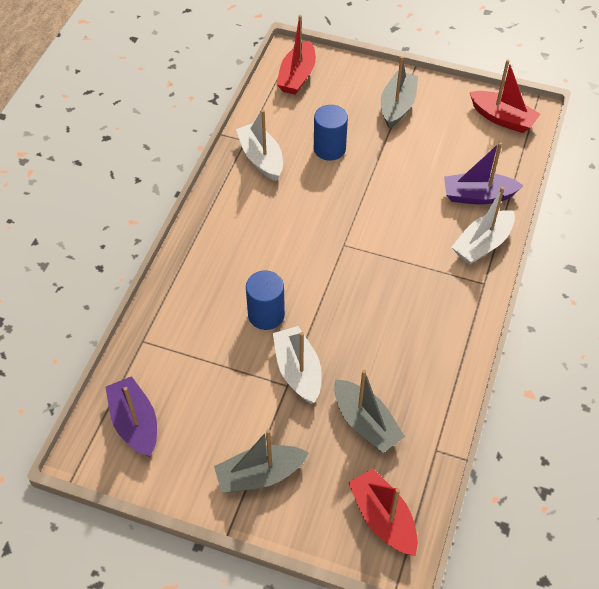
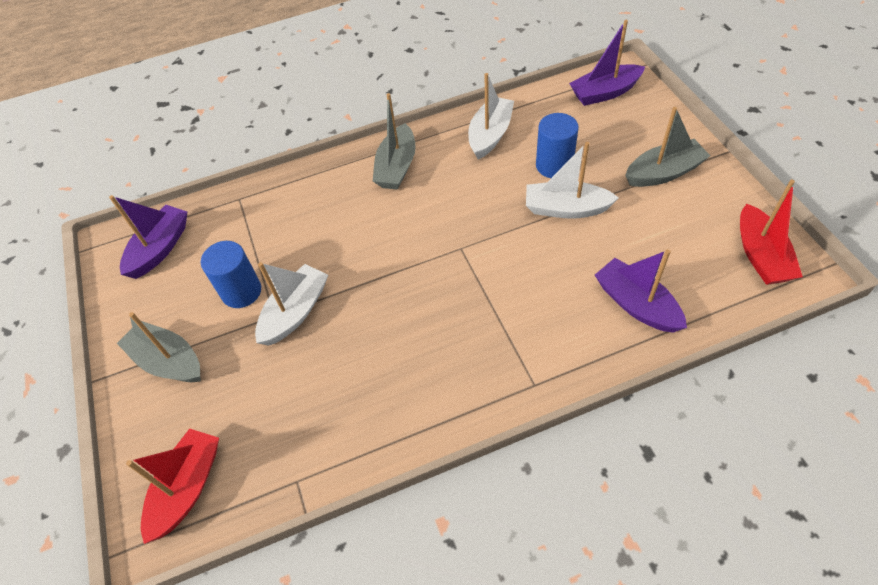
camera: 55 degrees right, 0 degrees up
blue cylinder [246,270,285,330] -> blue cylinder moved to [201,241,261,308]
red boat [276,15,316,95] -> purple boat [569,20,645,106]
grey boat [334,370,405,453] -> grey boat moved to [373,93,416,190]
white boat [452,187,515,265] -> white boat moved to [526,142,619,219]

